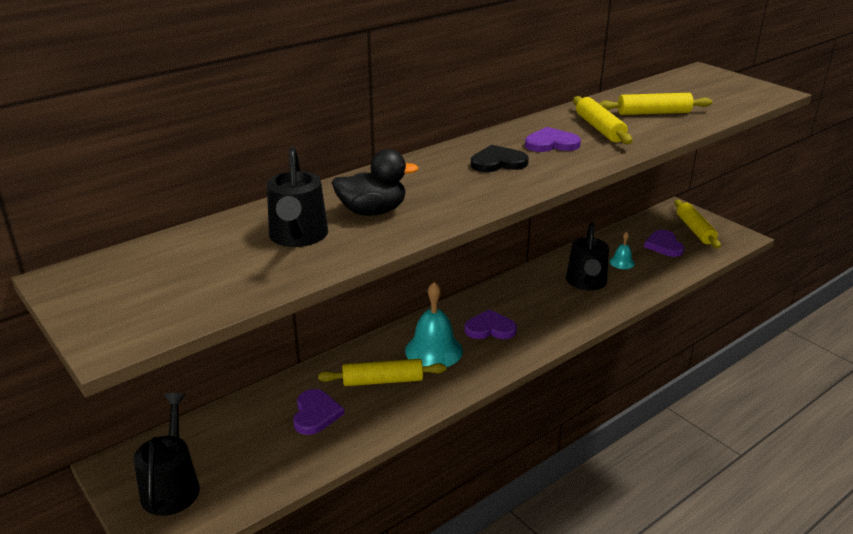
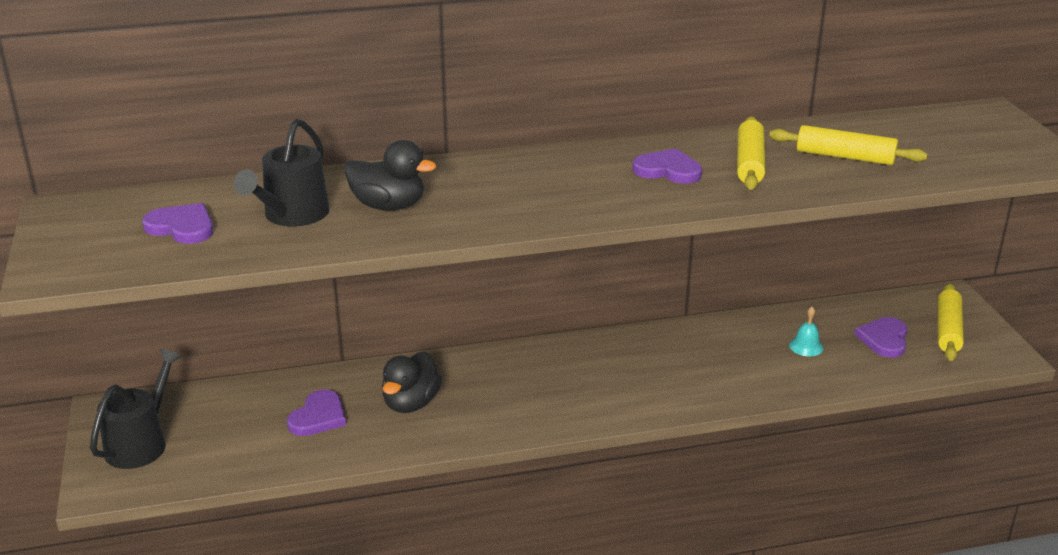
camera: 25 degrees right, 0 degrees up
yellow rolling pin [318,359,446,386] -> black duck [382,352,442,413]
turquoise bell [405,282,463,367] -> none
purple heart [464,309,517,339] -> purple heart moved to [142,203,214,244]
black heart [471,145,529,172] -> none
black watering can [566,222,609,290] -> none

